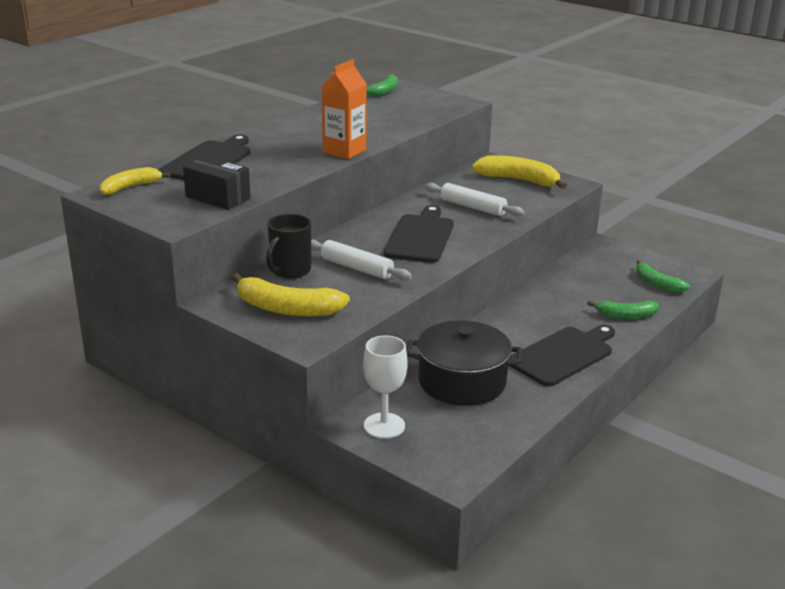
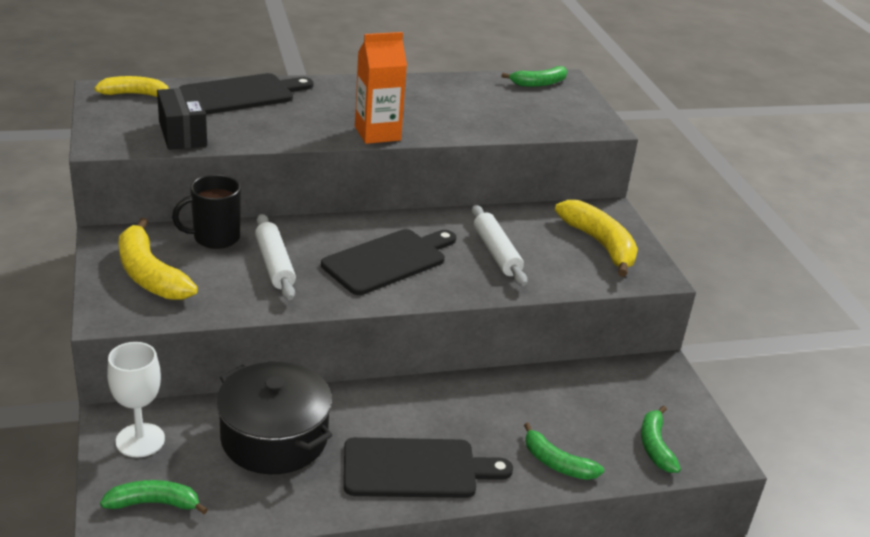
camera: 35 degrees right, 5 degrees up
none -> green banana [100,480,208,514]

